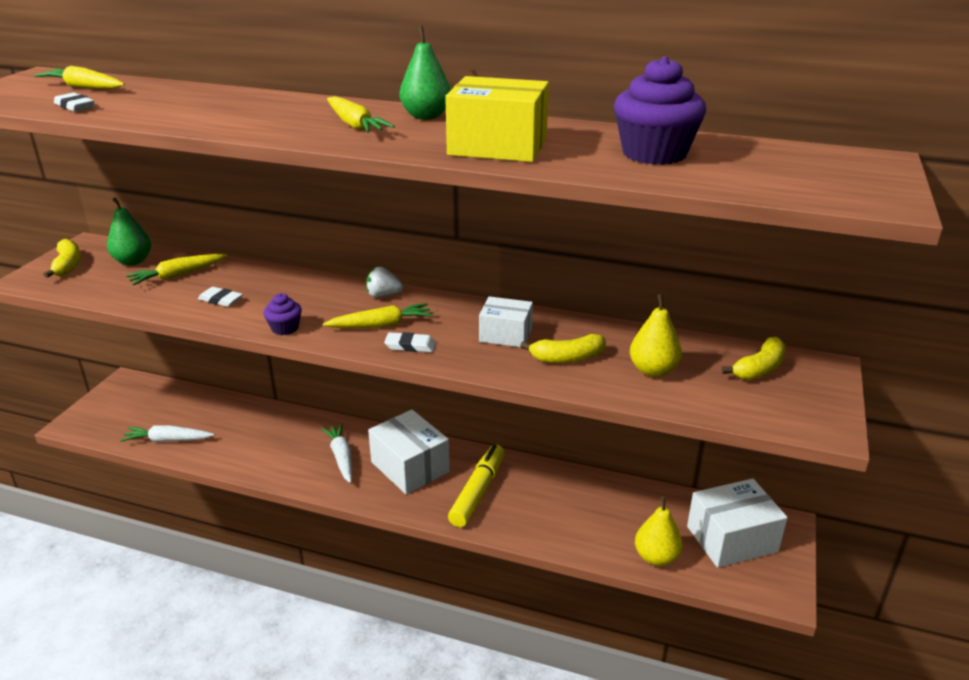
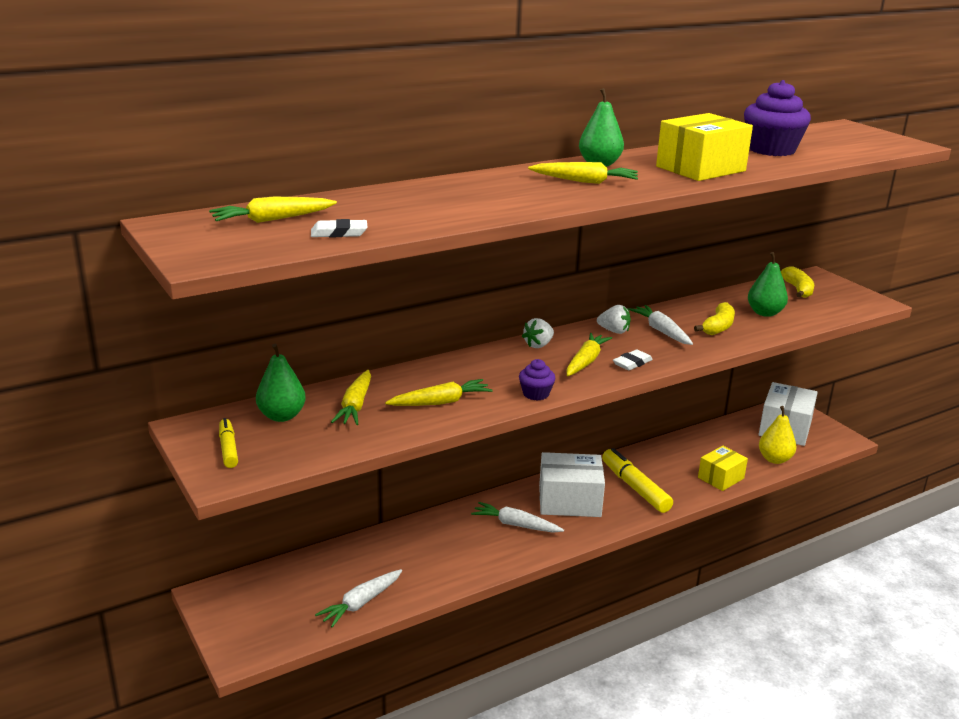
camera: 50 degrees left, 5 degrees down
yellow banana [43,239,81,278] -> yellow marker [219,418,238,468]
white eraser [198,287,243,307] -> yellow carrot [385,379,493,406]
white box [479,296,533,347] -> white carrot [628,305,693,345]
yellow pear [630,294,682,377] -> green pear [748,252,788,317]
none -> white strawberry [597,305,631,334]
none -> yellow box [698,446,748,491]

